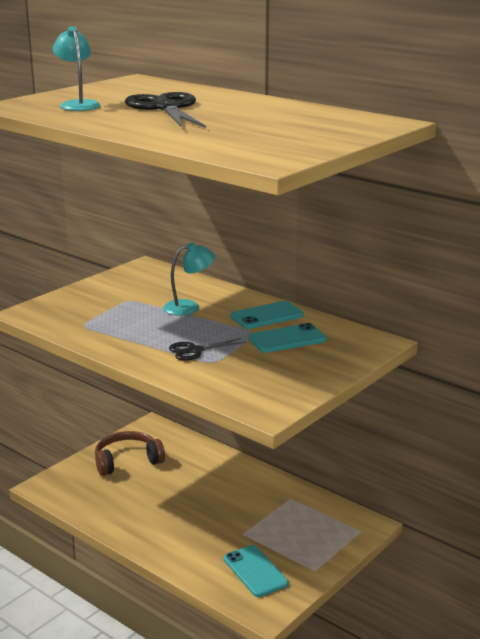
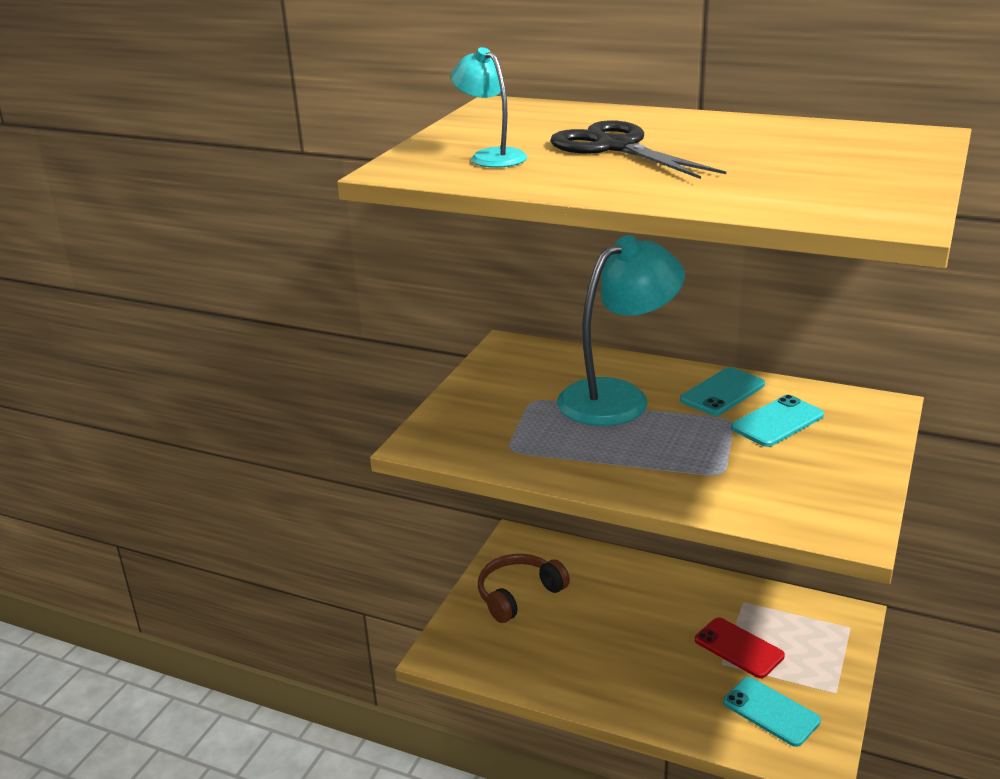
camera: 15 degrees left, 5 degrees up
turquoise lamp [163,242,215,315] -> turquoise lamp [557,235,685,426], size x1.90
black scissors [169,338,246,361] -> none
none -> red phone [695,617,785,678]

